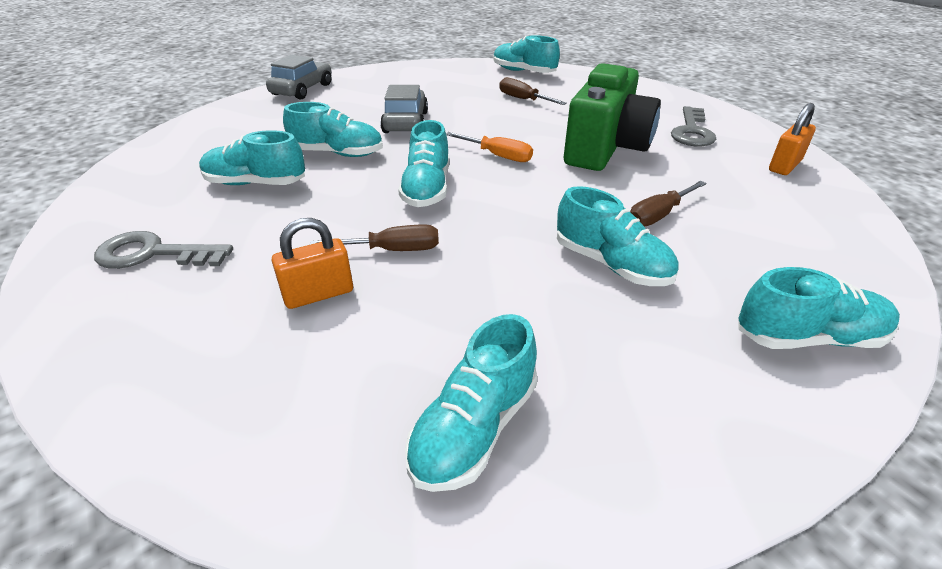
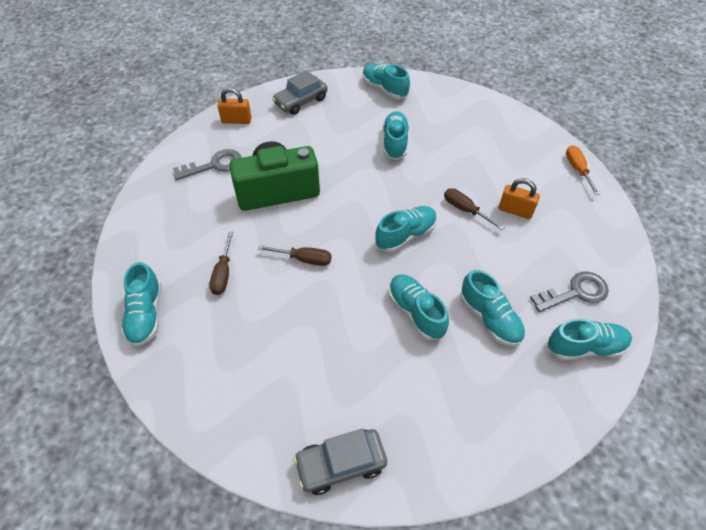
camera: 130 degrees left, 15 degrees up
grey key [94,231,233,269] -> grey key turned 75 degrees counterclockwise [530,271,609,312]
grey car [380,85,428,133] -> grey car moved to [272,70,328,115]
turquoise shoe [405,314,538,492] -> turquoise shoe moved to [548,319,632,361]
orange screwdriver [446,132,533,162] -> orange screwdriver moved to [566,145,600,195]
brown screwdriver [630,181,707,227] -> brown screwdriver moved to [258,245,331,266]

